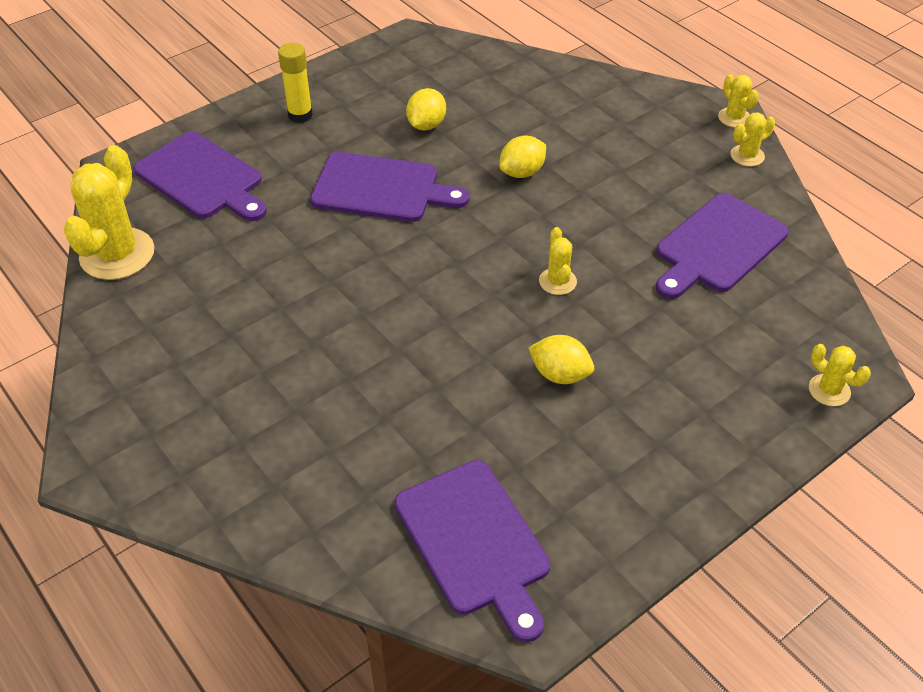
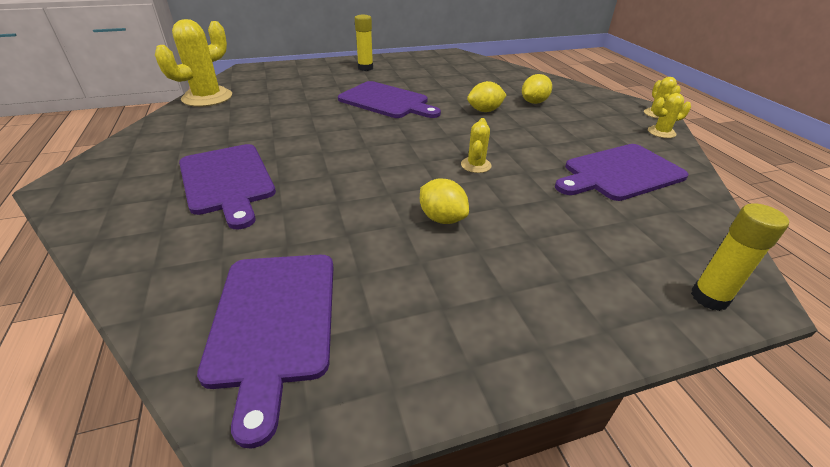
camera: 20 degrees right, 10 degrees down
purple cutting board [134,131,267,221] -> purple cutting board moved to [179,144,276,229]
yellow lemon [406,88,446,131] -> yellow lemon moved to [522,74,552,104]
yellow cactus [809,344,871,406] -> yellow glue stick [691,203,789,311]

